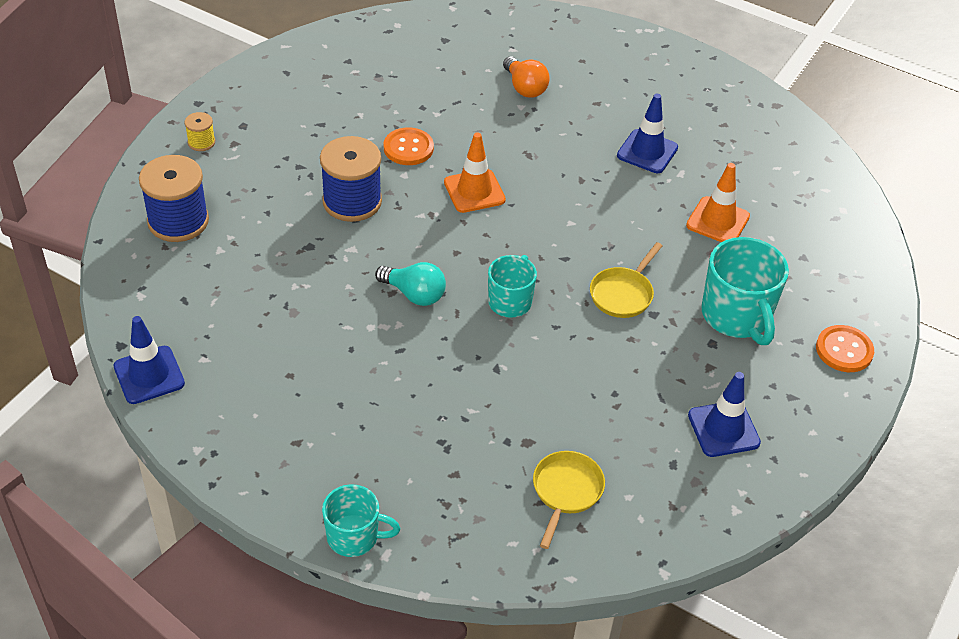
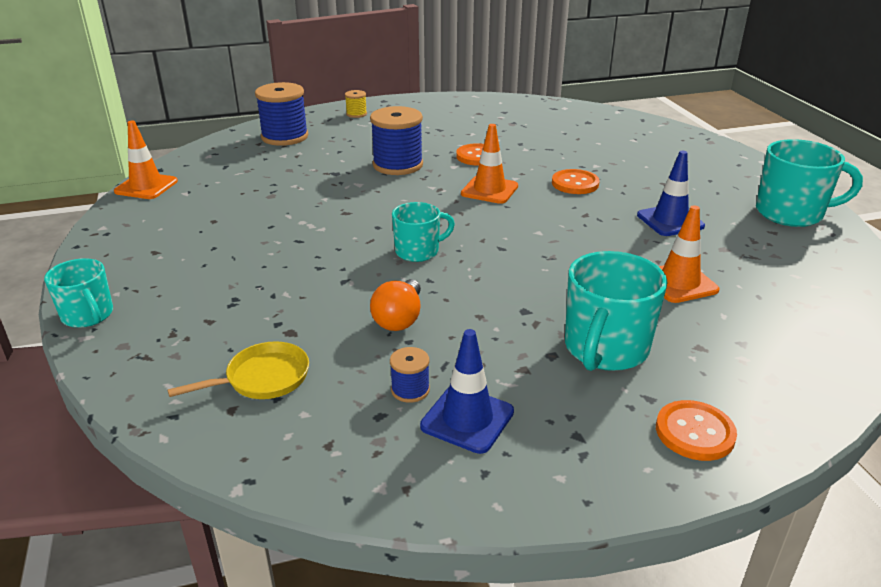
camera: 45 degrees right, 15 degrees down
blue traffic cone [114,316,185,404] -> orange traffic cone [114,121,178,199]
turquoise light bulb [375,262,446,306] -> none
orange light bulb [503,56,550,98] -> orange light bulb moved to [370,279,421,331]
yellow pan [590,242,662,318] -> none
none -> blue spool [390,347,430,403]
none -> orange button [552,169,600,194]
none -> turquoise mug [756,139,863,227]

